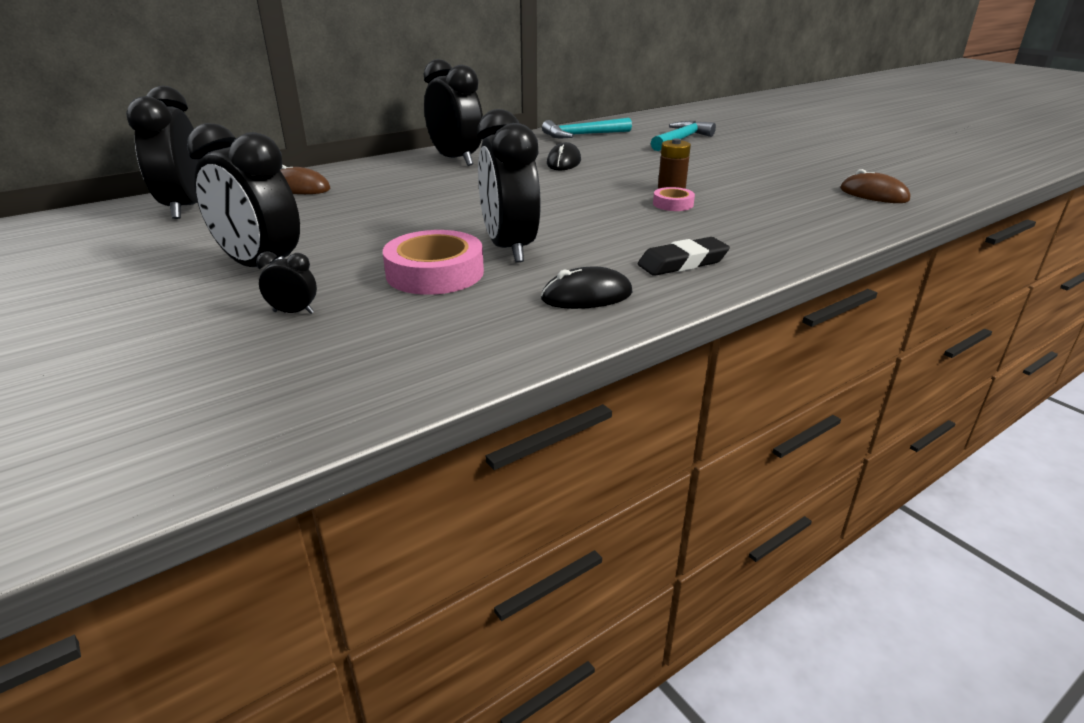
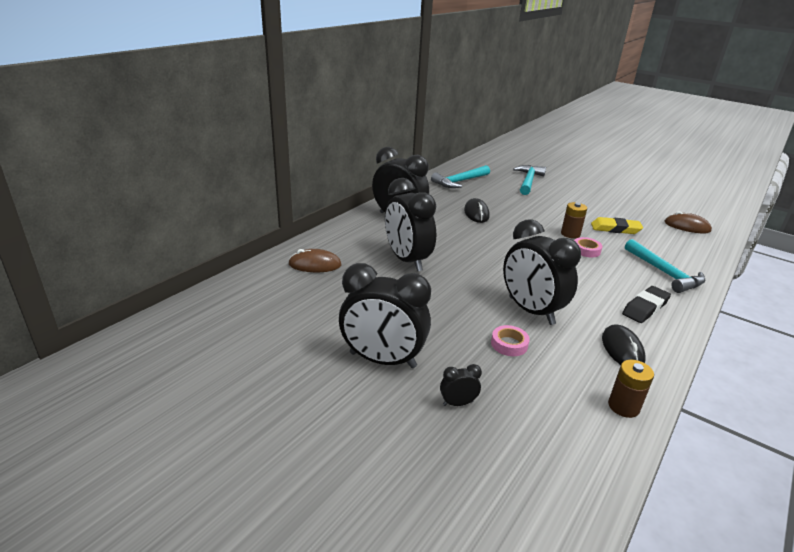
camera: 20 degrees left, 0 degrees up
black clock [126,86,200,219] -> black clock moved to [385,178,436,271]
pink tape [383,230,484,295] -> pink tape [491,325,530,356], size x0.52
black mouse [541,267,633,309] -> black mouse turned 60 degrees counterclockwise [602,325,646,365]
none -> yellow eraser [591,217,643,234]
none -> brown battery [608,360,654,418]
none -> turquoise hammer [625,239,705,293]

